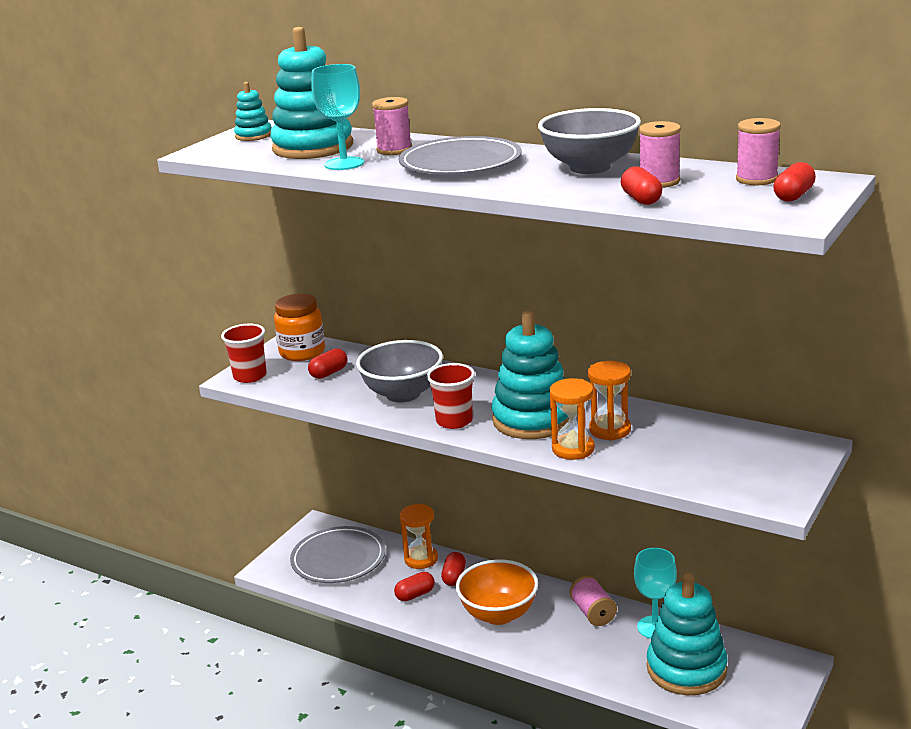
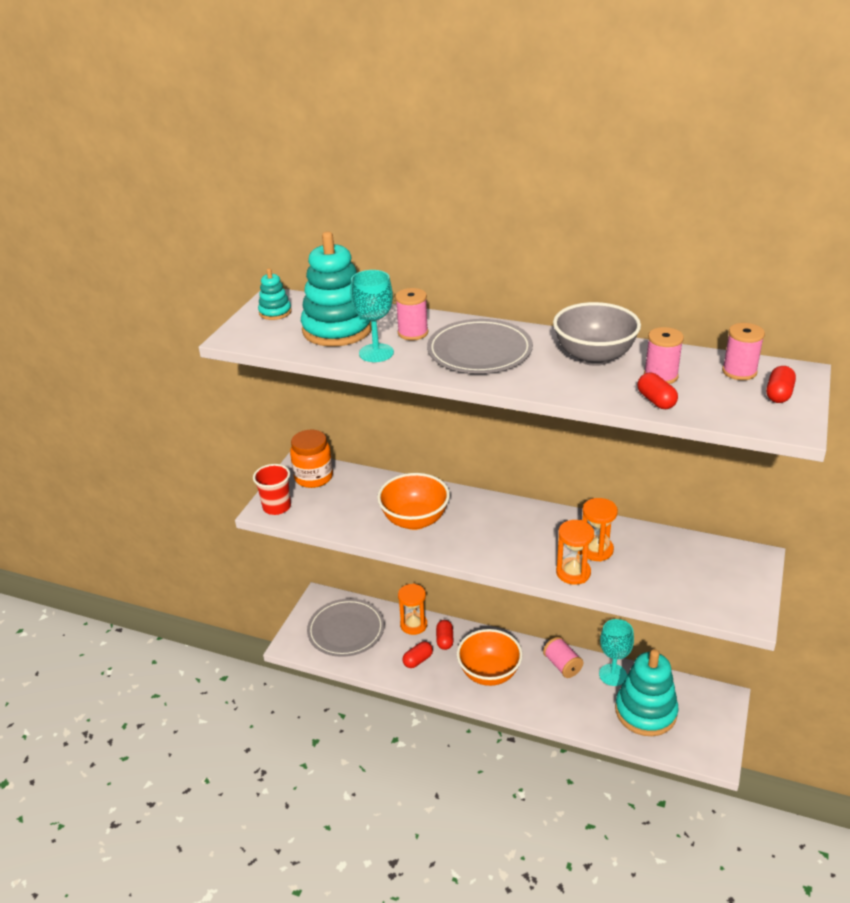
camera: 10 degrees left, 10 degrees up
red capsule [308,348,347,379] -> none
grey bowl [356,340,443,402] -> orange bowl [377,473,450,530]
red cup [427,363,475,429] -> none
turquoise stacking toy [492,310,569,439] -> none

